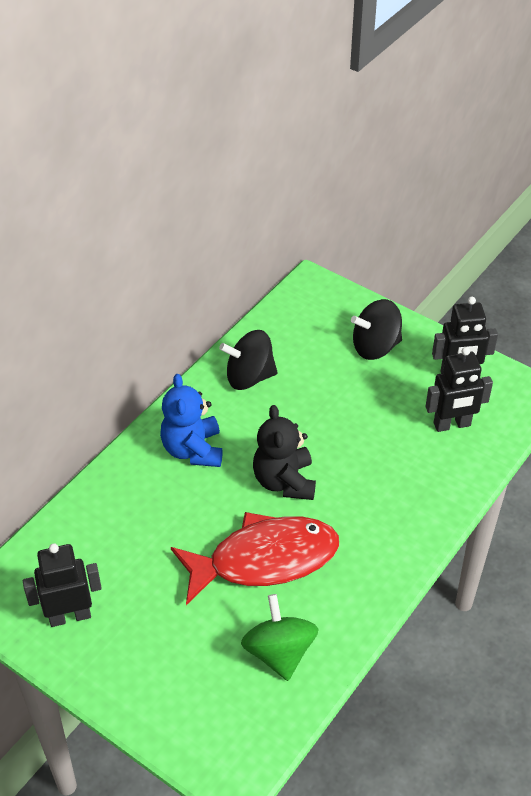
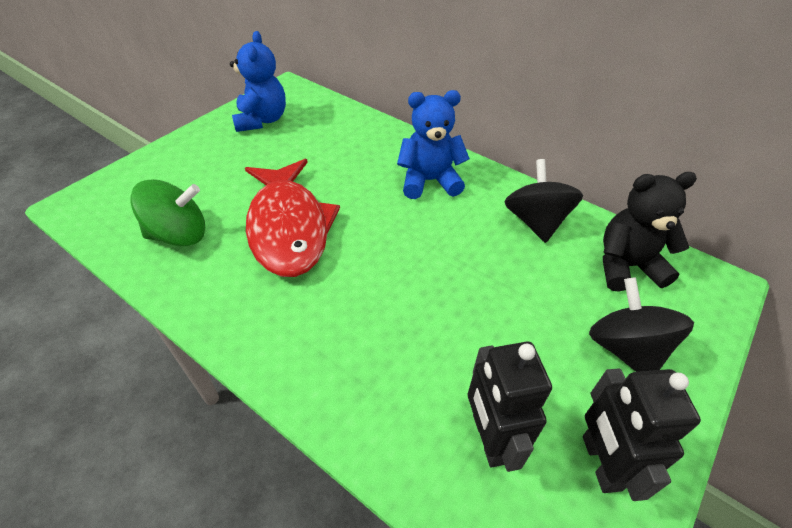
camera: 90 degrees right, 0 degrees up
black robot [23,543,102,627] -> blue teddy bear [230,31,286,132]
black teddy bear [253,405,316,500] -> black teddy bear moved to [603,172,697,292]

